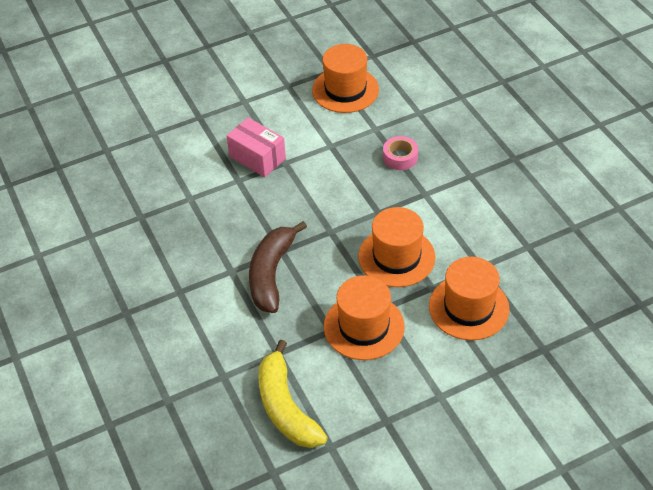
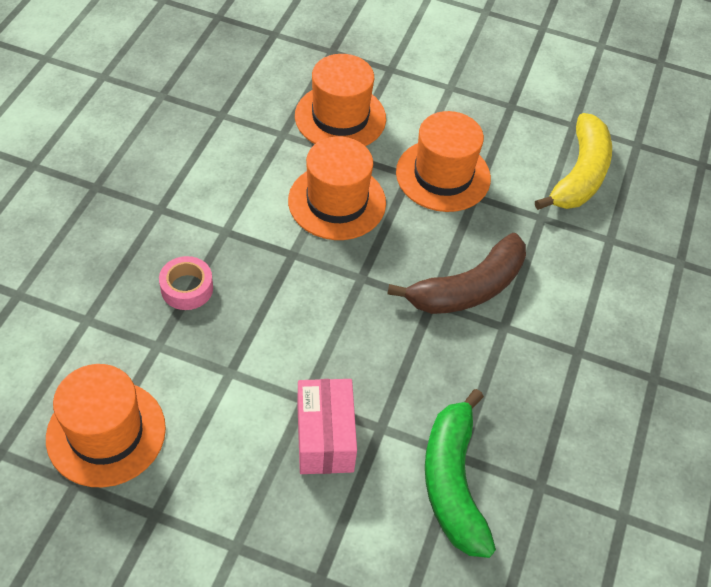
camera: 140 degrees left, 5 degrees up
none -> green banana [425,389,496,558]

